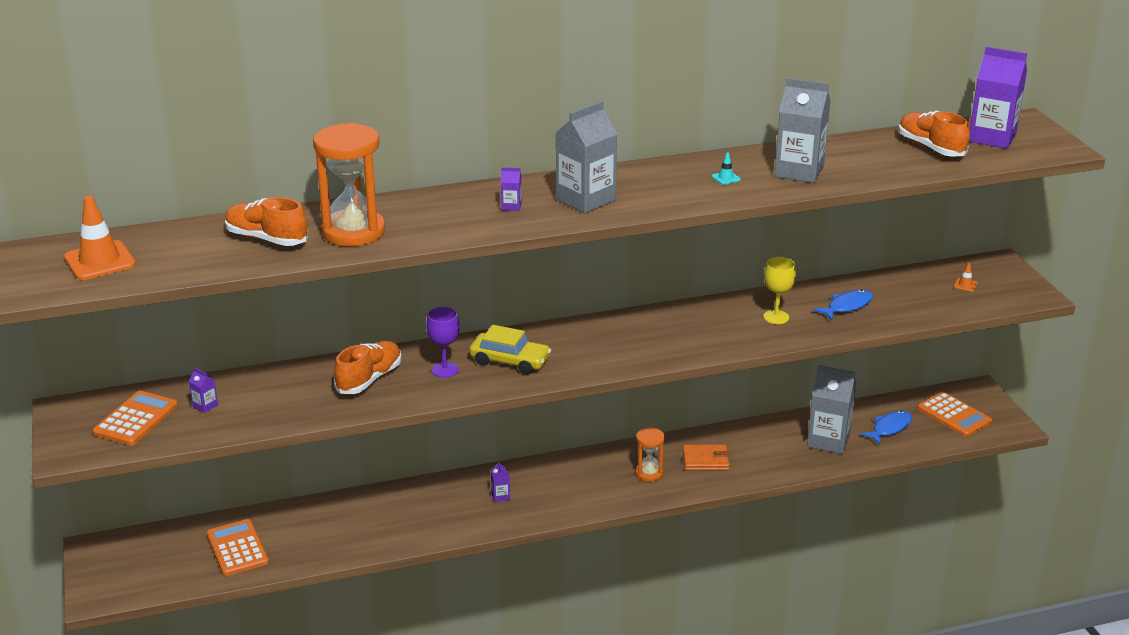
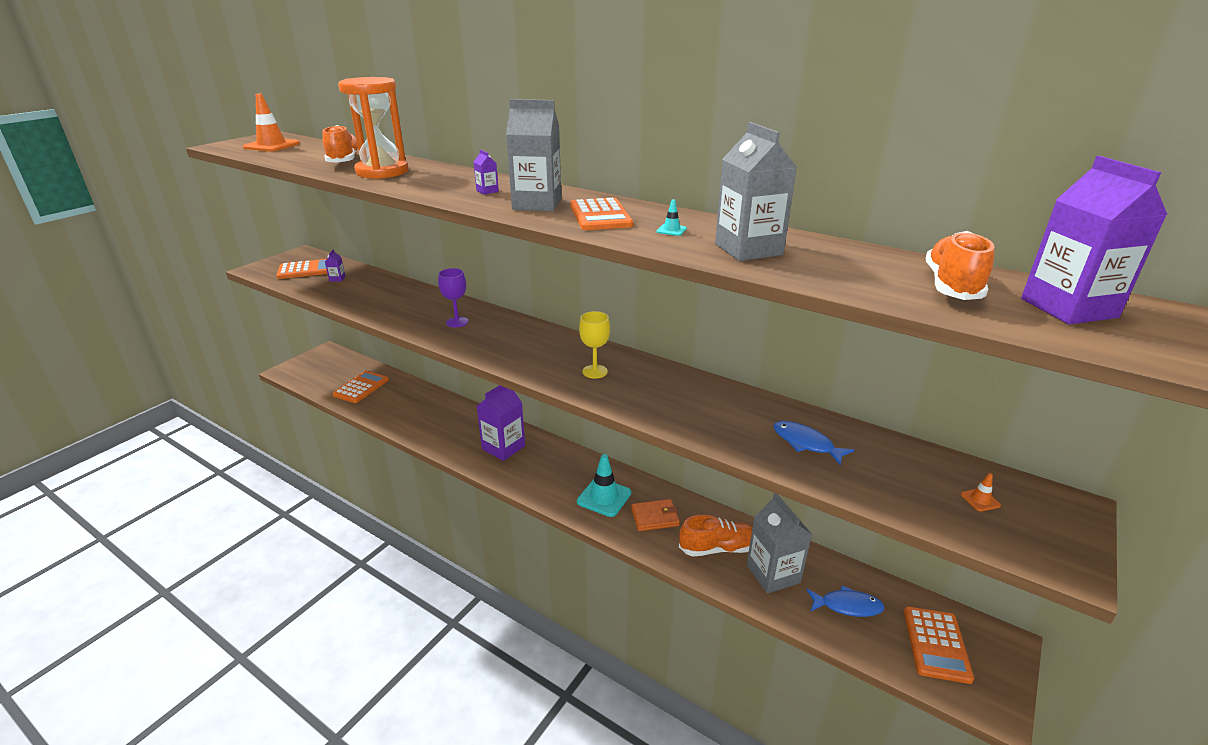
camera: 50 degrees right, 0 degrees up
orange shoe [334,341,402,394] -> orange shoe moved to [679,515,753,556]
yellow car [469,325,551,374] -> none
purple carton [491,461,510,502] -> purple carton [477,385,525,461], size x2.37
orange hourglass [635,427,665,482] -> turquoise traffic cone [577,454,631,517]
orange wallet [683,444,730,470] -> orange wallet turned 60 degrees counterclockwise [631,499,680,531]
yellow goblet [764,257,796,324] -> yellow goblet moved to [579,311,610,379]
blue fish [813,289,873,321] -> blue fish turned 150 degrees counterclockwise [773,421,855,465]
none -> orange calculator [570,198,633,230]

